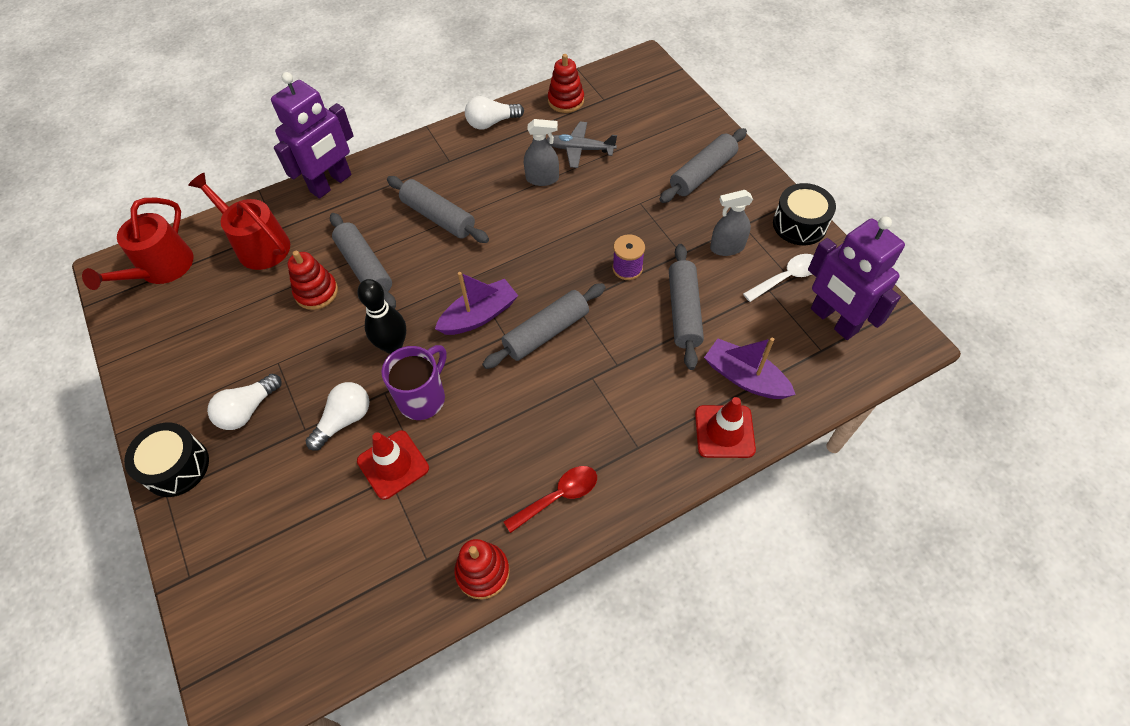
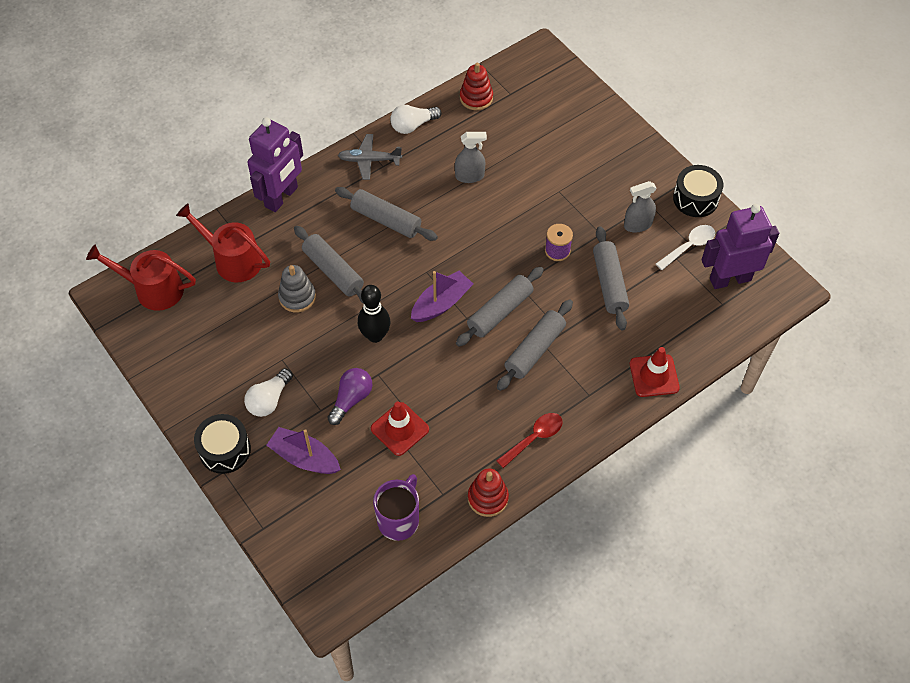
camera: 10 degrees left, 0 degrees up
red watering can [82,198,193,290] -> red watering can turned 90 degrees clockwise [86,245,196,311]
red stacking toy [288,251,338,310] -> grey stacking toy [278,265,316,312]
white light bulb [306,382,369,451] -> purple light bulb [327,368,372,425]
purple mug [382,345,447,420] -> purple mug moved to [373,474,419,541]
grey plane [546,122,617,168] -> grey plane moved to [338,134,402,180]
grey rolling pin [659,128,747,203] -> grey rolling pin moved to [497,299,573,391]
purple boat [704,337,796,399] -> purple boat moved to [266,427,341,474]
purple robot [808,216,905,340] -> purple robot turned 120 degrees clockwise [702,204,779,289]

